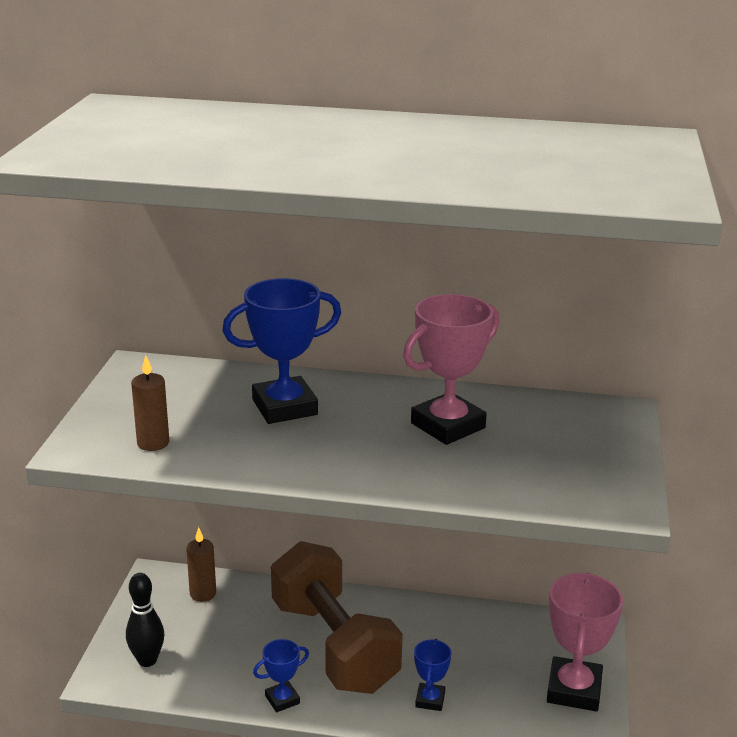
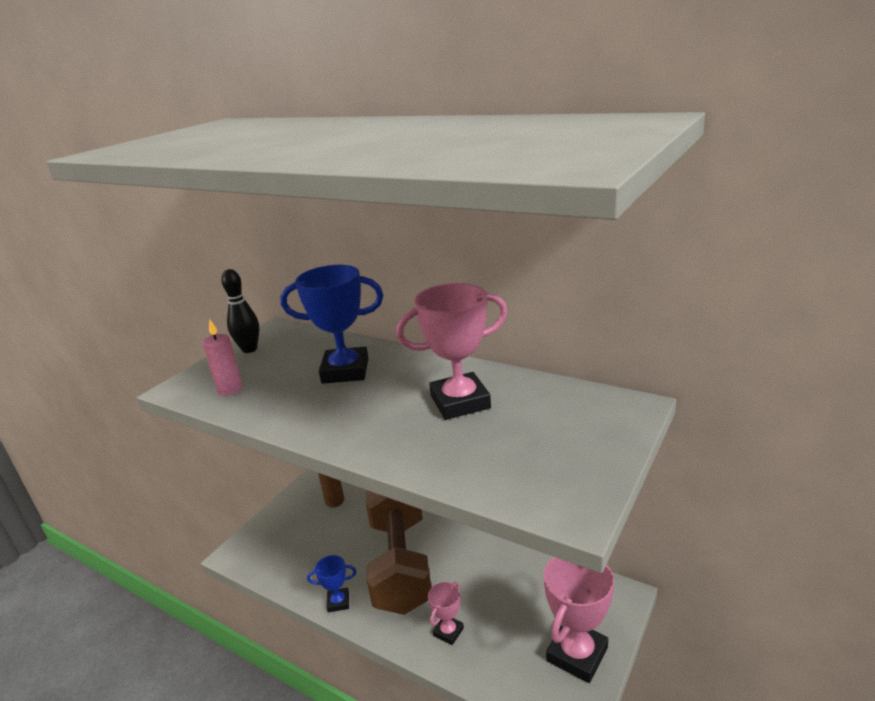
camera: 25 degrees right, 0 degrees up
black bowling pin [126,573,164,667] -> black bowling pin moved to [221,269,259,353]
brown candle [131,355,169,451] -> pink candle [203,319,243,396]
blue trophy [414,639,451,711] -> pink trophy [428,582,464,645]

